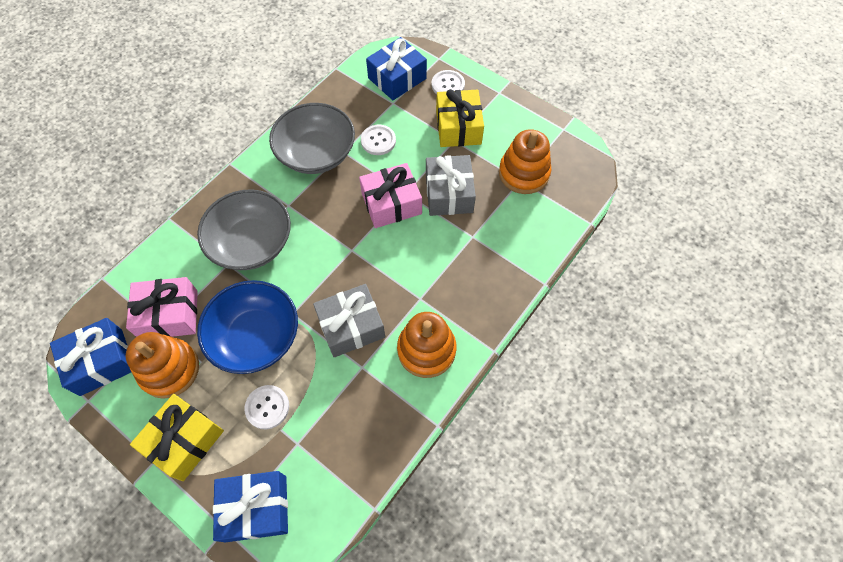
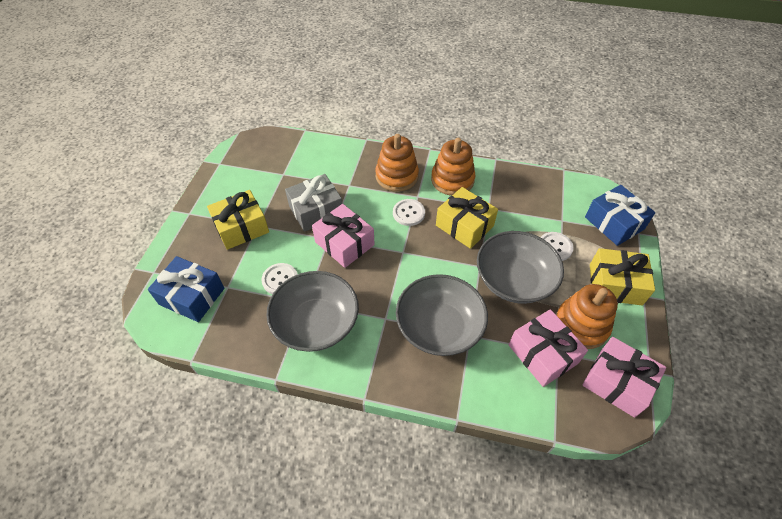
camera: 115 degrees left, 10 degrees down
blue gift [50,318,131,396] -> pink gift [583,337,666,418]
blue bowl [197,280,298,374] -> grey bowl [477,231,564,304]
grey gift [313,284,385,357] -> yellow gift [436,187,498,249]
white button [432,70,465,94] -> white button moved to [393,199,425,226]
orange stacking toy [499,129,551,194] -> orange stacking toy moved to [375,134,419,192]

